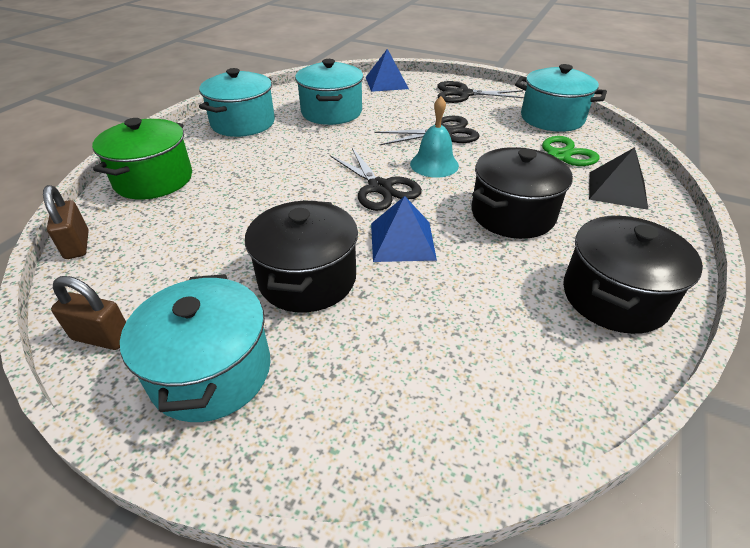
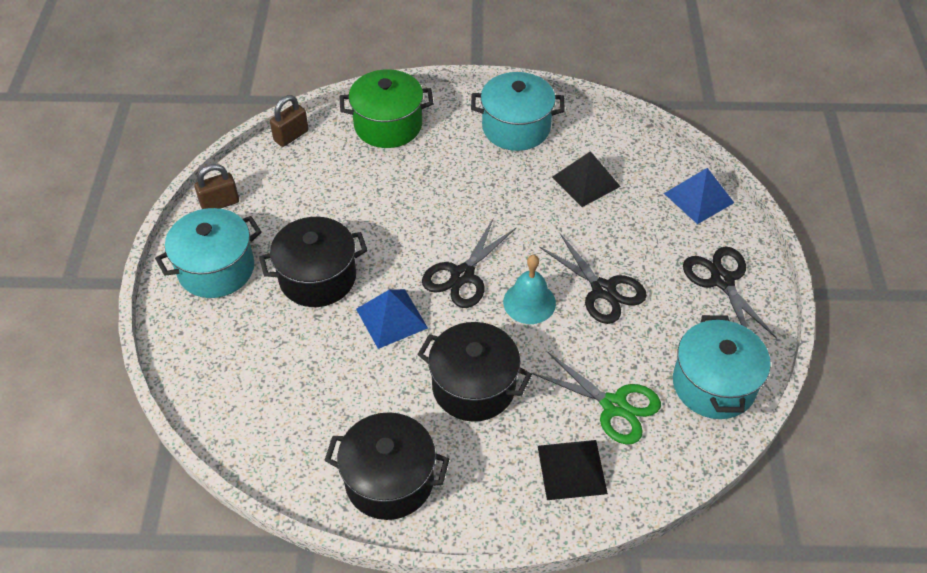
camera: 65 degrees right, 10 degrees up
brown padlock [51,276,126,350] -> brown padlock turned 75 degrees clockwise [194,164,239,209]
turquoise pot [295,59,364,125] -> black pyramid [552,151,621,207]

